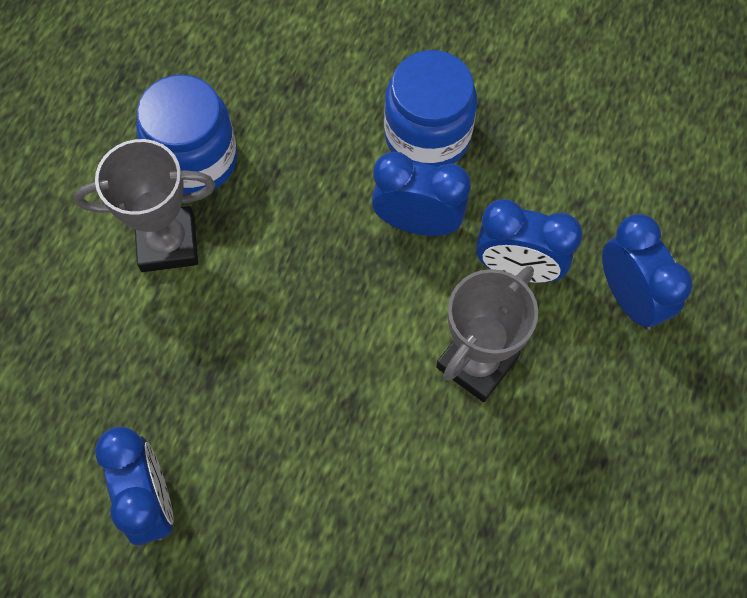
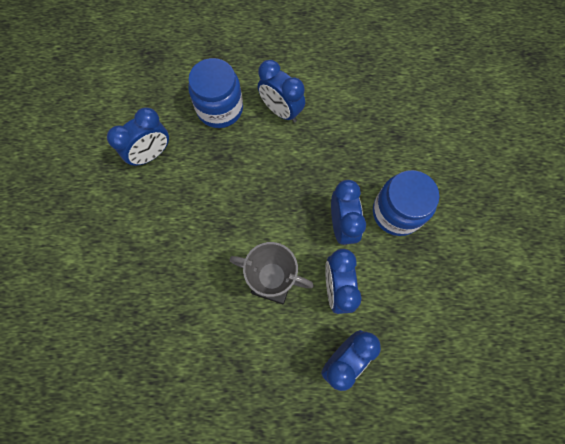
camera: 70 degrees right, 5 degrees up
grey trophy [74,139,215,272] -> blue clock [258,60,305,122]
blue jar [136,74,237,194] -> blue jar moved to [188,58,243,128]

